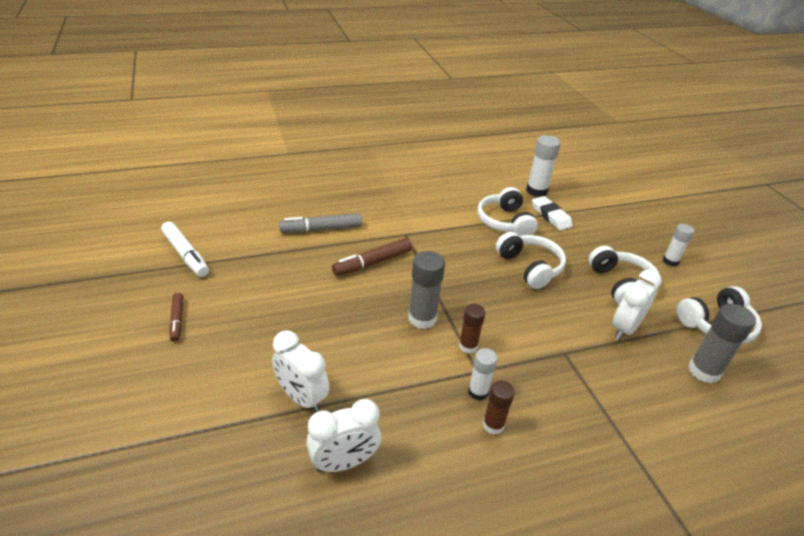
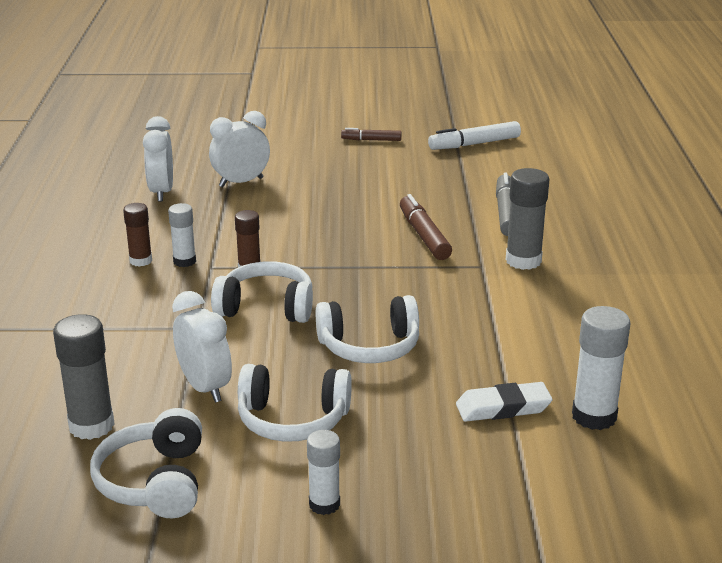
camera: 110 degrees right, 10 degrees down
grey glue stick [408,251,445,329] -> grey glue stick moved to [506,168,549,270]
white headphones [477,187,538,236] -> white headphones moved to [211,261,313,323]

